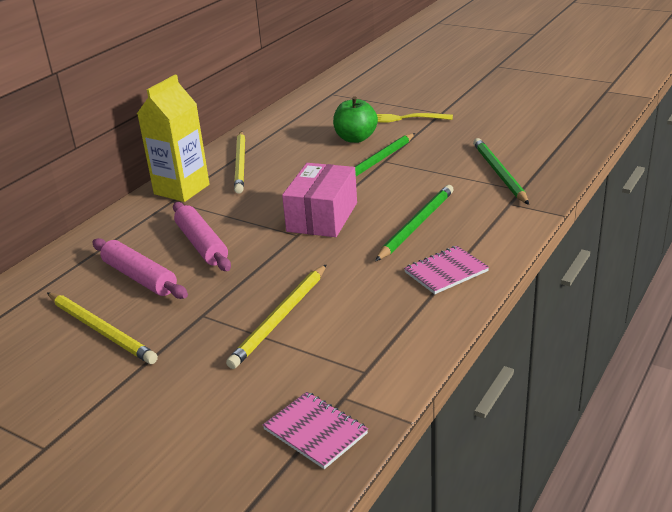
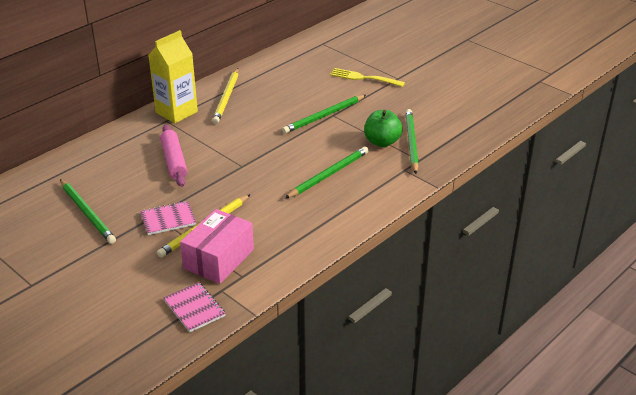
camera: 10 degrees right, 5 degrees up
yellow pencil [47,292,158,364] -> green pencil [60,179,116,244]
pink rolling pin [92,238,188,299] -> none
pink box [282,163,357,237] -> pink box moved to [180,209,254,284]
green apple [333,96,378,143] -> green apple moved to [364,110,403,147]
pink notebook [404,246,489,294] -> pink notebook moved to [140,201,196,235]

